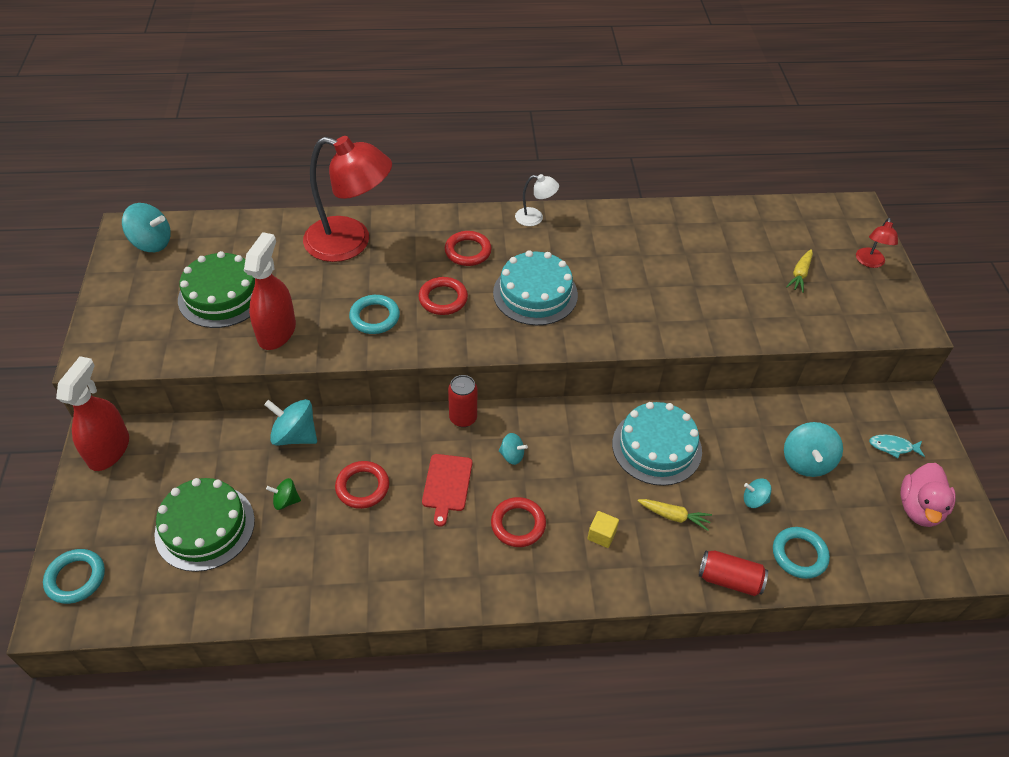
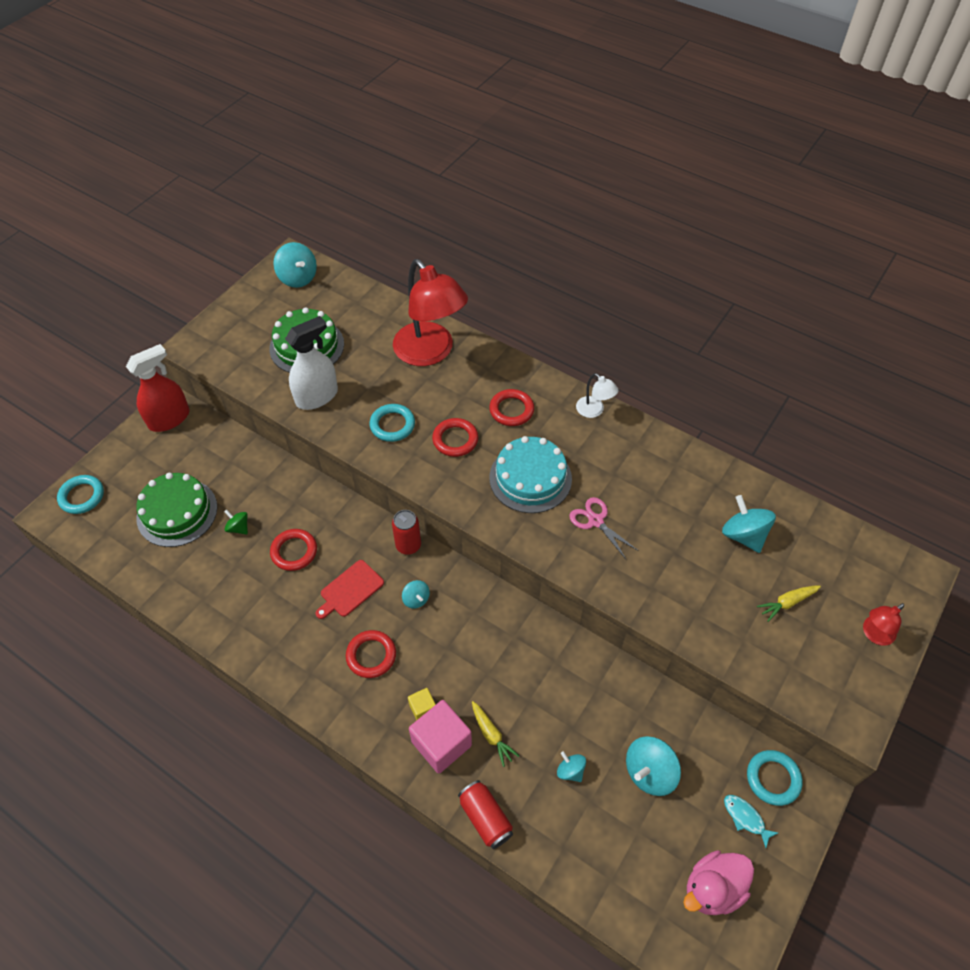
camera: 40 degrees right, 5 degrees up
red spray bottle [244,232,296,350] -> white spray bottle [285,316,338,410]
turquoise spinning top [264,399,317,446] -> turquoise spinning top moved to [722,495,776,553]
turquoise cake [612,402,702,486] -> none
turquoise ring [773,527,830,579] -> turquoise ring moved to [747,750,802,806]
none -> pink cube [409,700,472,773]
none -> pink scissors [570,497,639,559]

